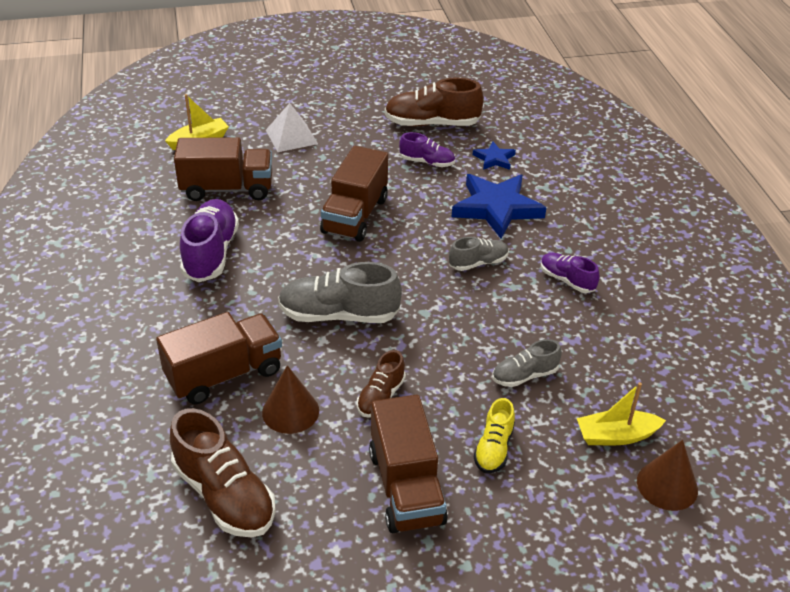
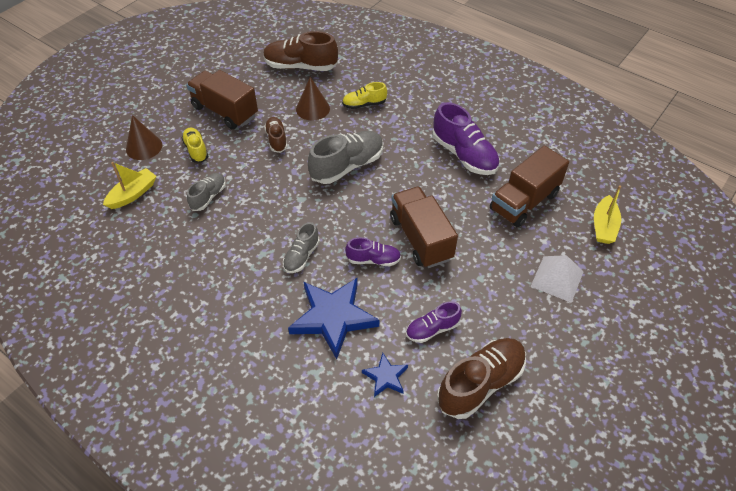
camera: 140 degrees right, 10 degrees up
brown truck [156,312,282,405] -> yellow shoe [342,82,387,109]
purple shoe [541,253,600,293] -> purple shoe moved to [345,237,401,266]
brown cone [637,440,698,511] -> brown cone moved to [126,115,162,160]

